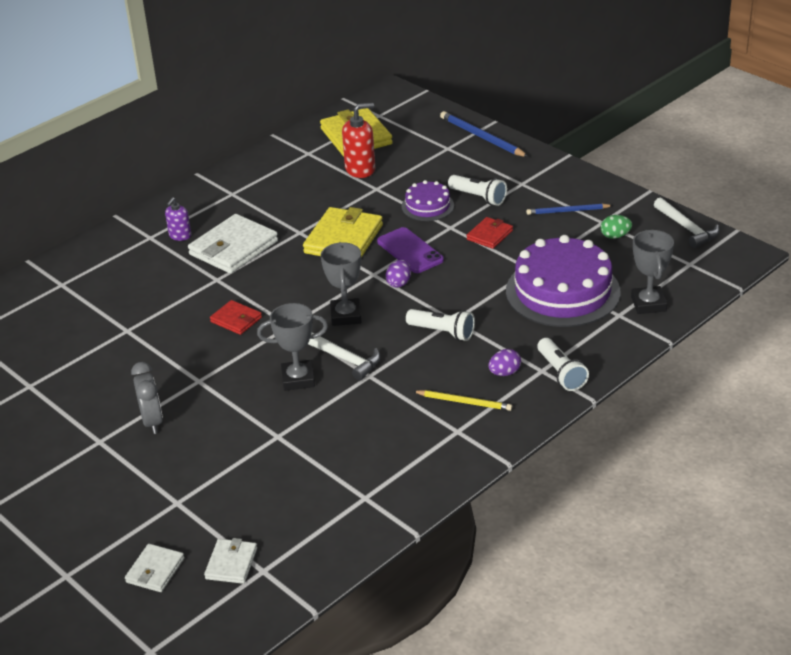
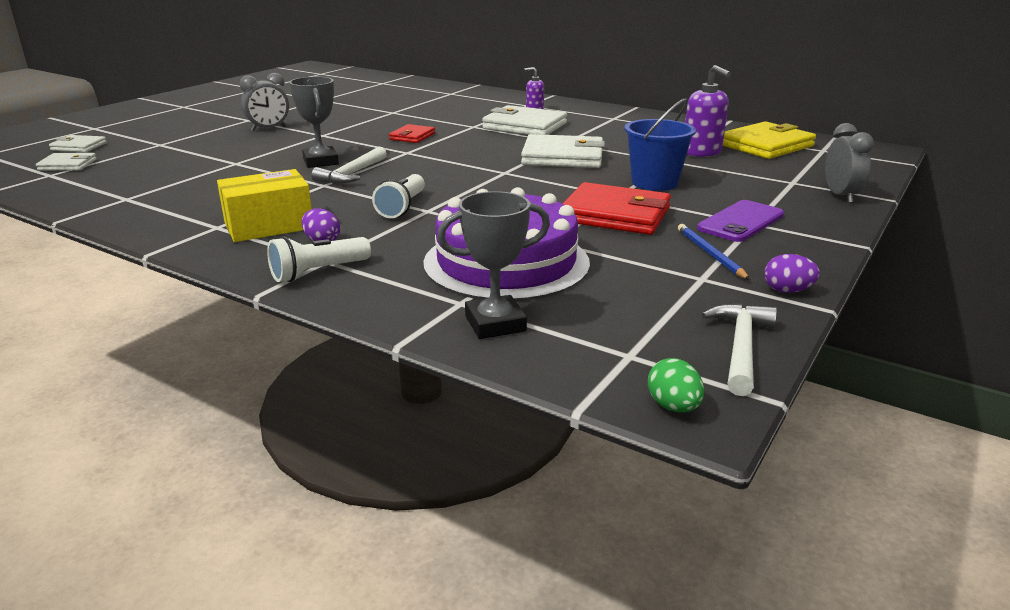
camera: 75 degrees right, 10 degrees down
yellow wallet [303,207,383,258] -> white wallet [521,134,605,168]
grey trophy [321,242,362,326] -> none
red soap dispenser [342,103,375,178] -> purple soap dispenser [685,65,731,157]
purple phone [377,227,444,273] -> purple phone moved to [697,200,784,242]
purple egg [386,260,411,288] -> purple egg moved to [764,254,820,293]
purple cake [402,180,454,221] -> blue bucket [624,98,696,191]
yellow pencil [413,390,512,411] -> yellow box [217,169,312,242]
blue pencil [440,111,528,157] -> grey clock [825,123,874,203]
white flashlight [448,175,507,206] -> none
red wallet [467,217,513,249] -> red wallet [562,182,671,235], size x1.85
green egg [601,215,632,239] -> green egg moved to [648,358,704,412]
white hammer [654,197,719,248] -> white hammer turned 150 degrees clockwise [702,304,777,396]

